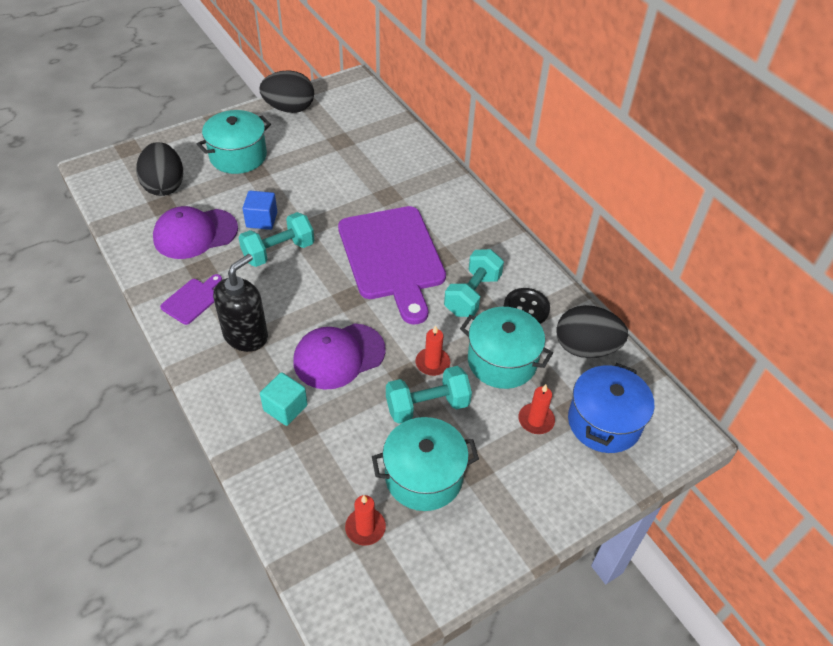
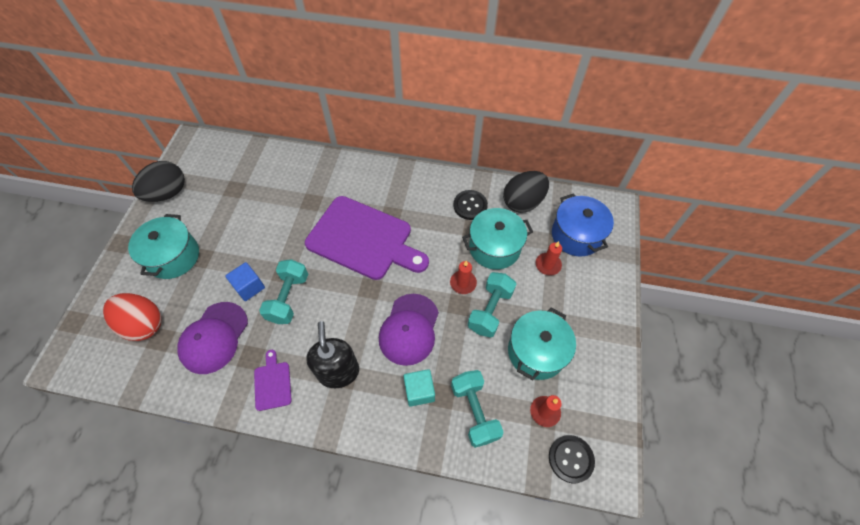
camera: 45 degrees left, 10 degrees up
black egg [136,142,183,196] -> red egg [103,293,162,341]
turquoise dumbbell [444,249,504,317] -> turquoise dumbbell moved to [451,370,504,448]
none -> black button [549,435,595,483]

